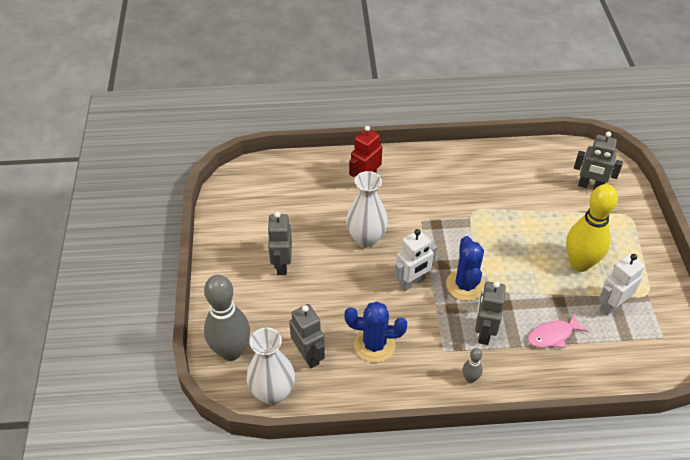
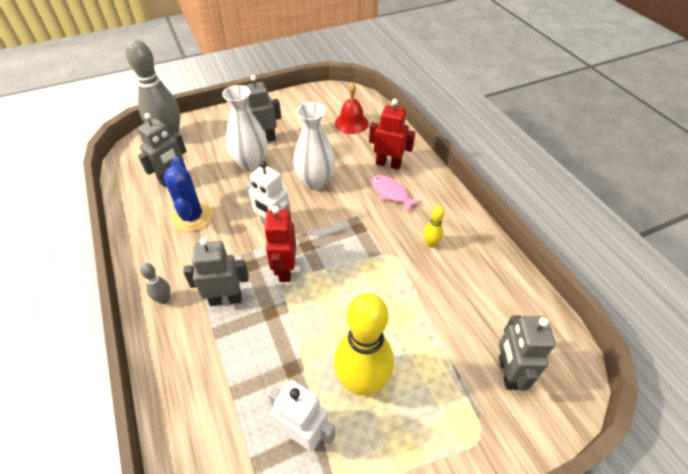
camera: 70 degrees right, 0 degrees up
white vase [247,328,295,405] -> white vase moved to [222,85,267,171]
blue cactus [446,236,485,301] -> red robot [264,206,296,282]
pink fish [527,314,588,348] -> pink fish moved to [371,175,422,213]
none -> red bell [335,82,369,134]
none -> yellow bowling pin [423,206,445,248]

